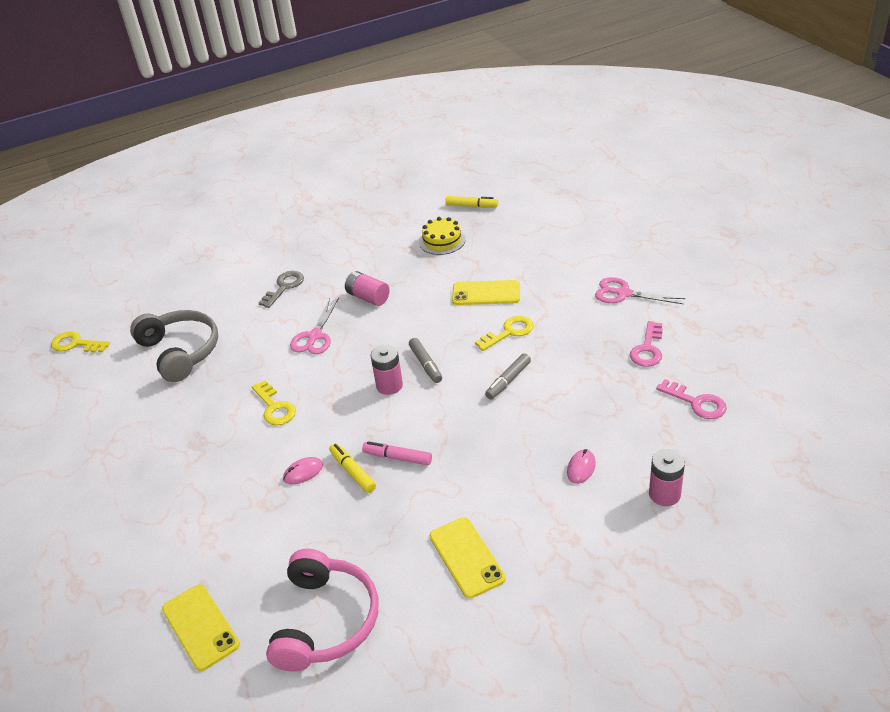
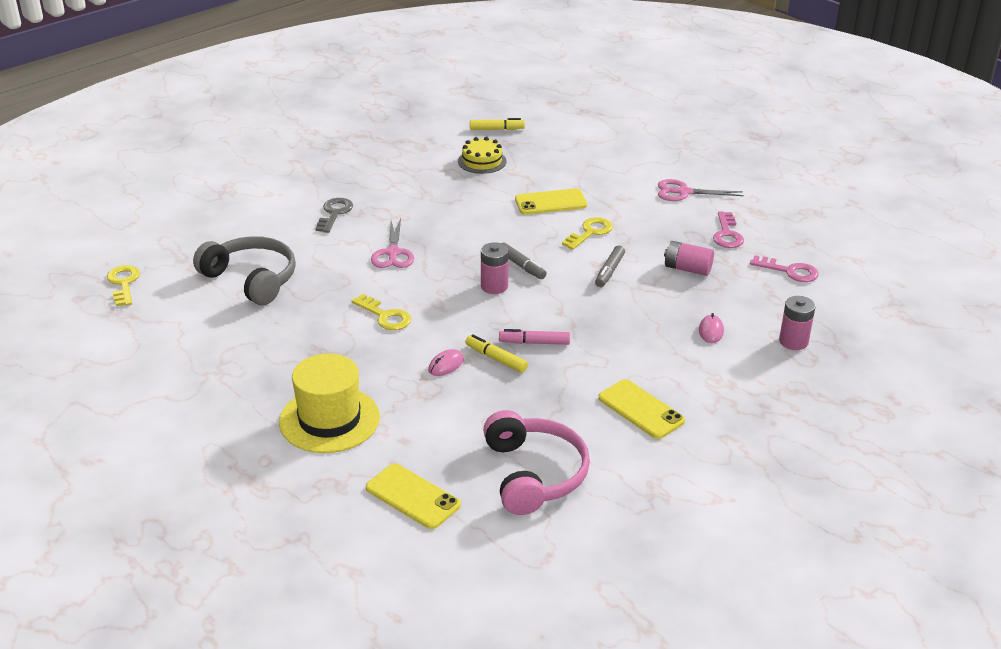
camera: 20 degrees left, 5 degrees down
yellow key [51,331,110,353] -> yellow key turned 75 degrees clockwise [107,265,140,306]
pink battery [345,271,390,306] -> pink battery moved to [664,241,714,276]
none -> yellow hat [279,353,380,453]

